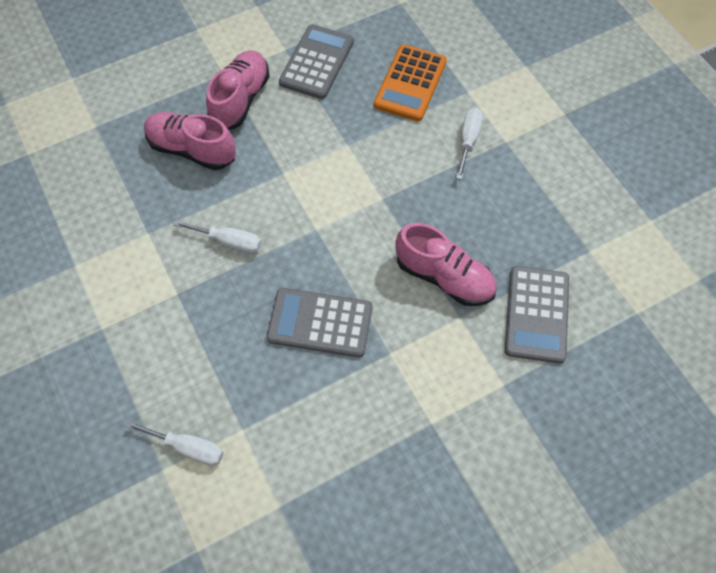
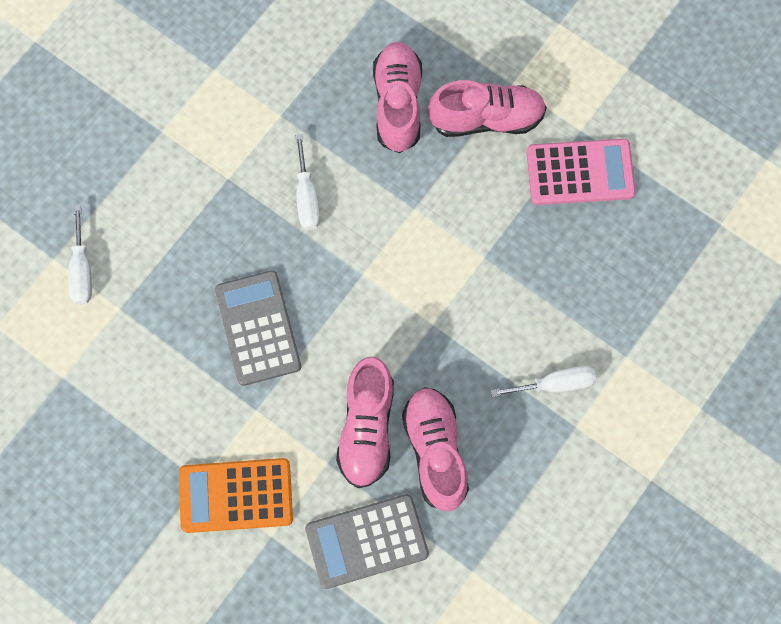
camera: 65 degrees right, 10 degrees up
grey calculator [279,24,354,99] -> pink calculator [526,139,636,205]
orange calculator [374,44,447,121] -> orange calculator moved to [179,458,293,533]
none -> pink shoe [402,387,469,511]

